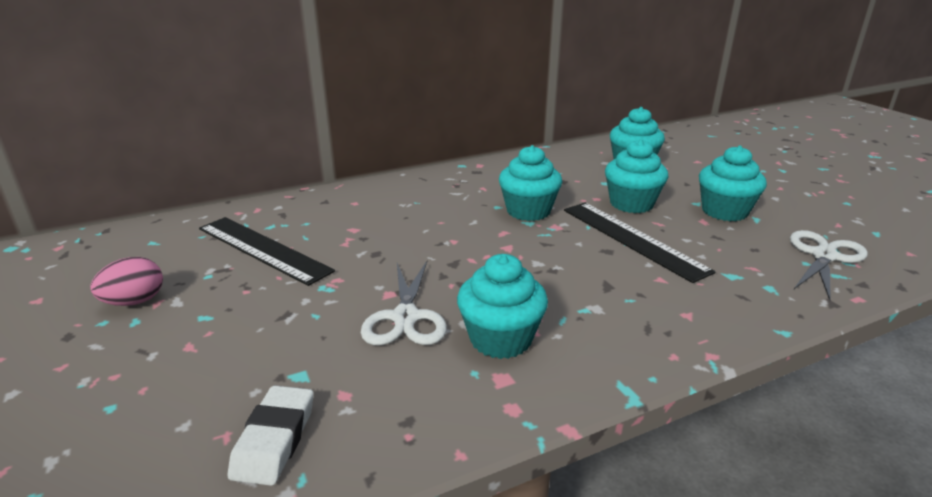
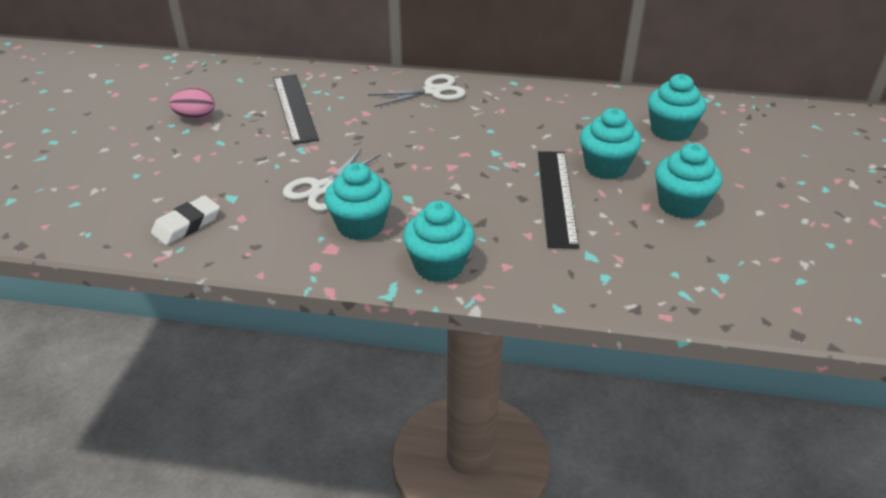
camera: 35 degrees right, 10 degrees up
turquoise cupcake [499,145,562,221] -> turquoise cupcake moved to [403,201,475,282]
white scissors [790,230,868,301] -> white scissors moved to [368,74,466,107]

